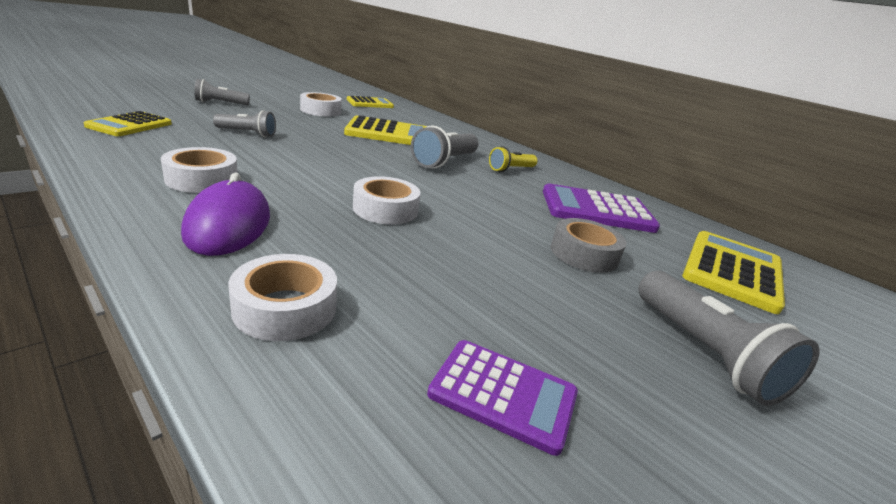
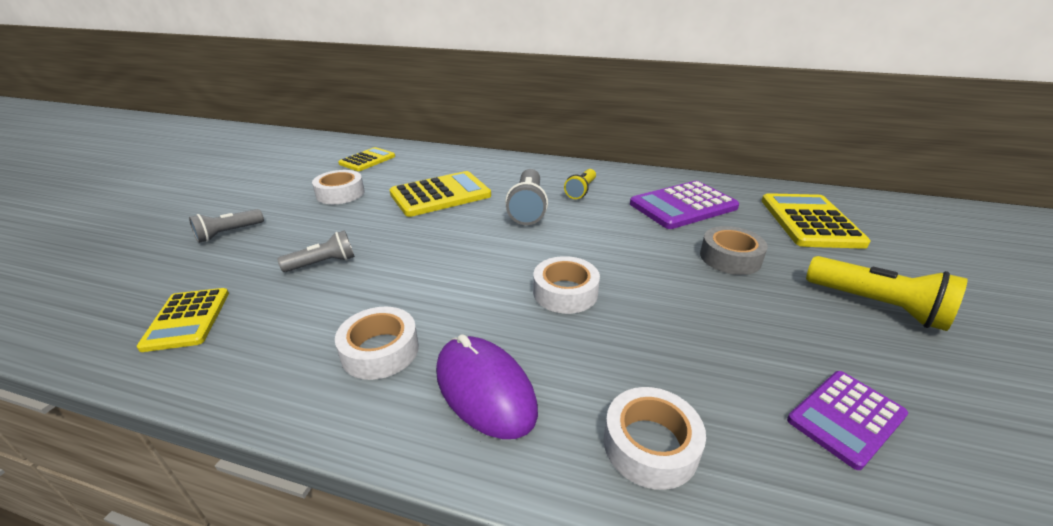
camera: 25 degrees left, 5 degrees up
purple calculator [427,340,578,456] -> purple calculator turned 150 degrees clockwise [787,371,908,470]
grey flashlight [638,271,820,406] -> yellow flashlight [806,256,968,331]

